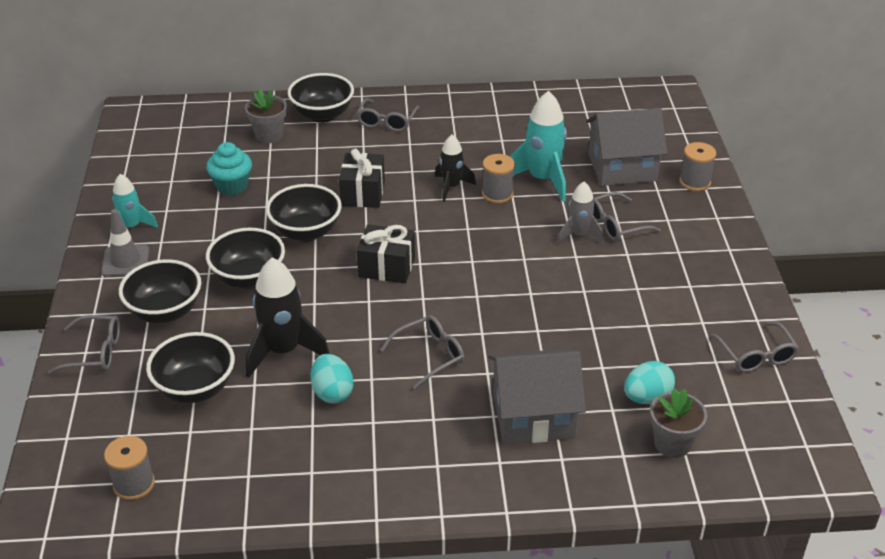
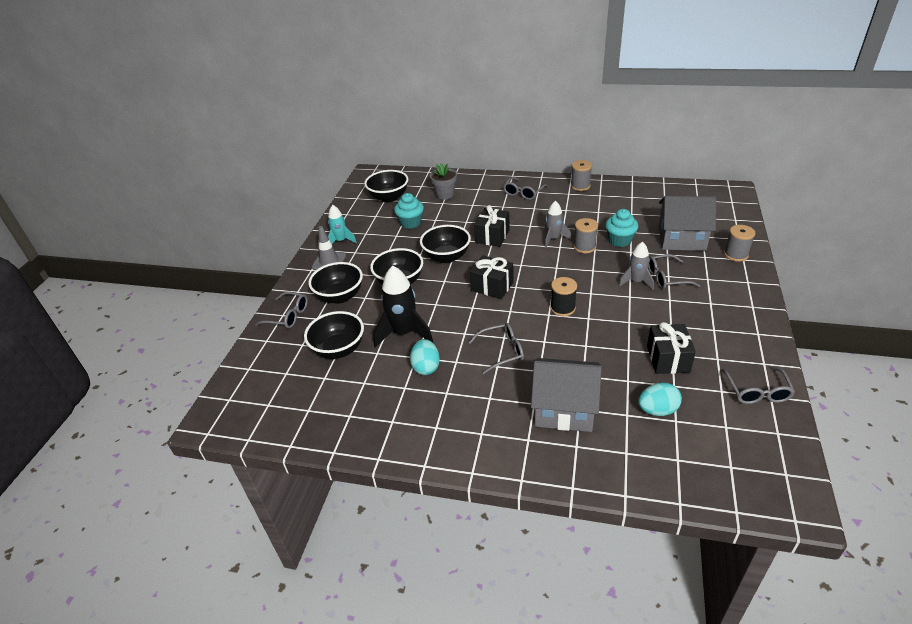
camera: 20 degrees right, 0 degrees up
grey spool [104,436,155,500] -> grey spool moved to [571,160,592,191]
black bowl [287,73,354,123] -> black bowl moved to [364,170,408,202]
black rocket [435,135,476,202] -> grey rocket [544,201,571,248]
turquoise rocket [510,91,567,202] -> turquoise cupcake [605,209,638,247]
grey flower pot [650,388,707,458] -> none
none -> black spool [550,277,577,316]
none -> black gift [647,322,696,374]

